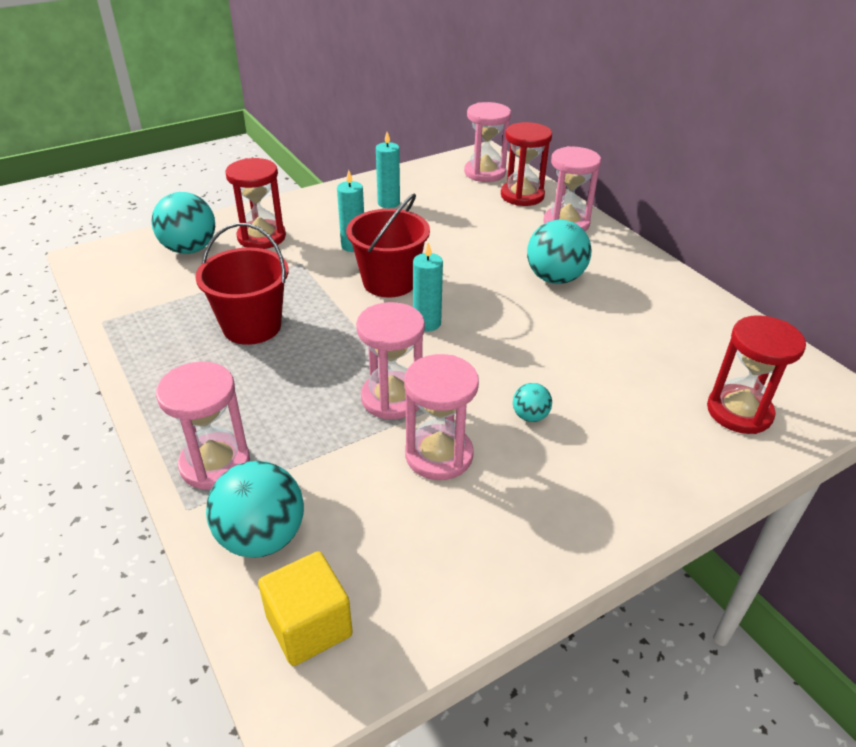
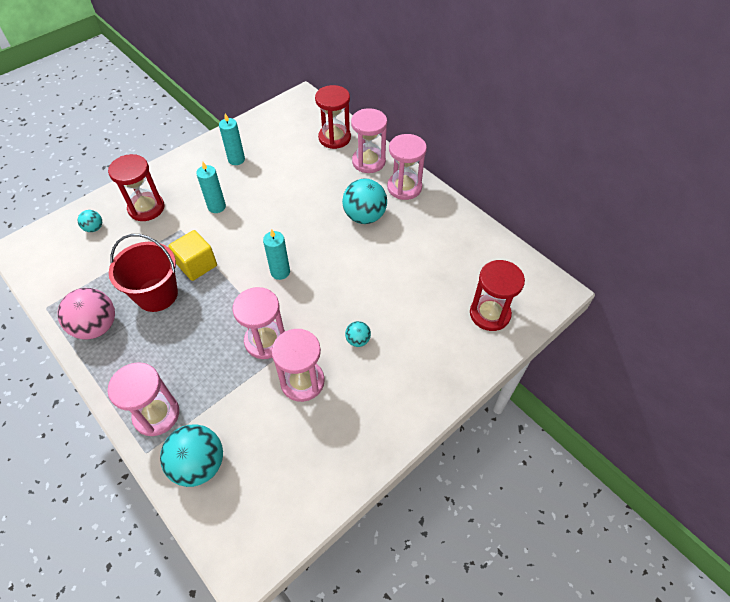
camera: 10 degrees left, 15 degrees up
turquoise ball [151,192,215,254] -> turquoise ball [78,210,102,232], size x0.50
yellow cube [258,551,353,666] -> yellow cube moved to [168,230,217,281]
red bucket [346,194,430,297] -> none
pink hourglass [464,102,511,182] -> pink hourglass moved to [387,134,427,200]
none -> pink ball [58,288,115,339]

